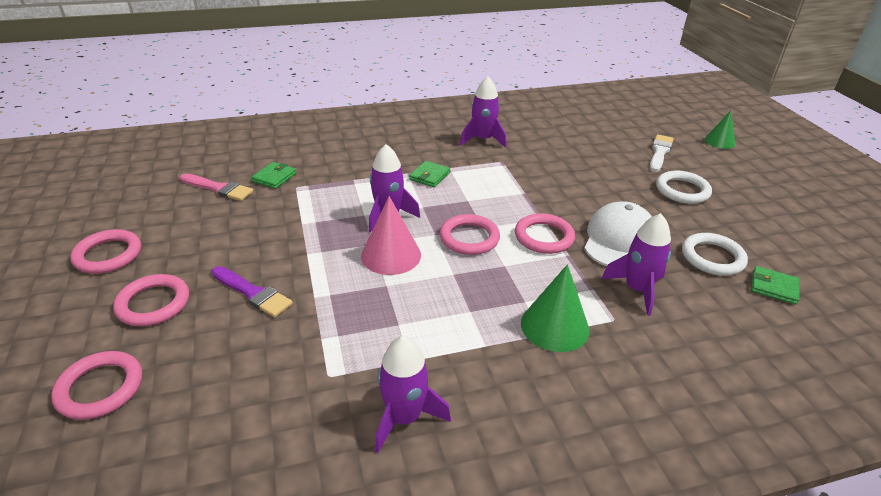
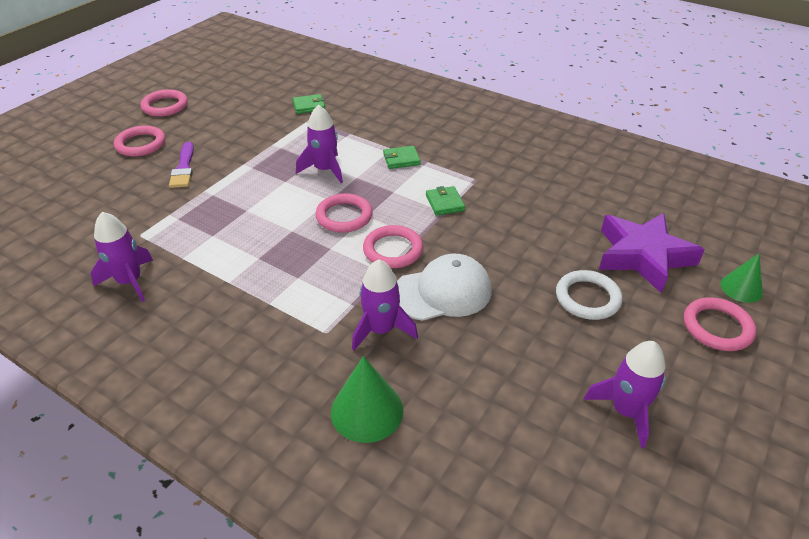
camera: 50 degrees right, 5 degrees up
pink ring [51,351,142,420] -> pink ring moved to [684,297,756,351]
pink brush [180,173,253,201] -> none
pink cone [361,196,421,275] -> none
purple rocket [460,76,507,148] -> purple rocket moved to [584,341,666,448]
green cone [521,264,589,352] -> green cone moved to [331,356,403,443]
white brush [650,134,674,172] -> purple star [599,213,705,293]
white ring [682,233,748,276] -> none
green wallet [751,266,800,305] -> green wallet moved to [426,186,465,216]

